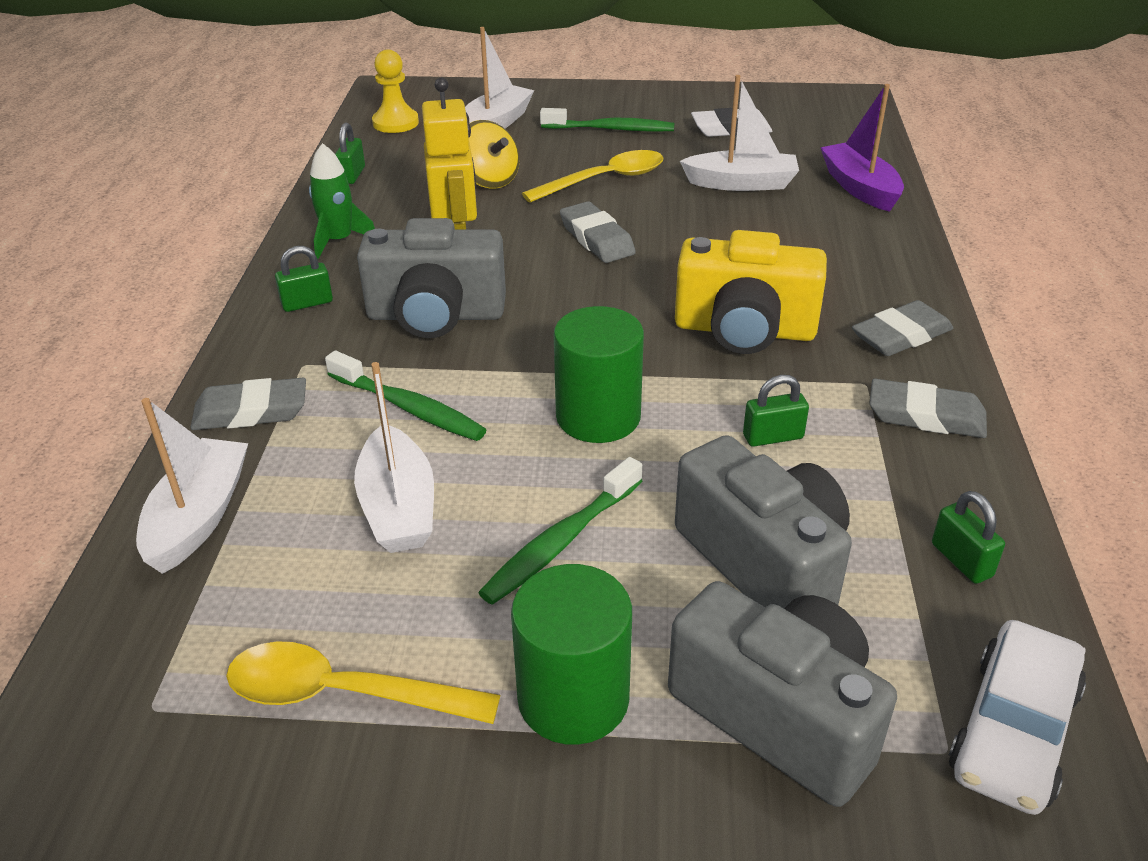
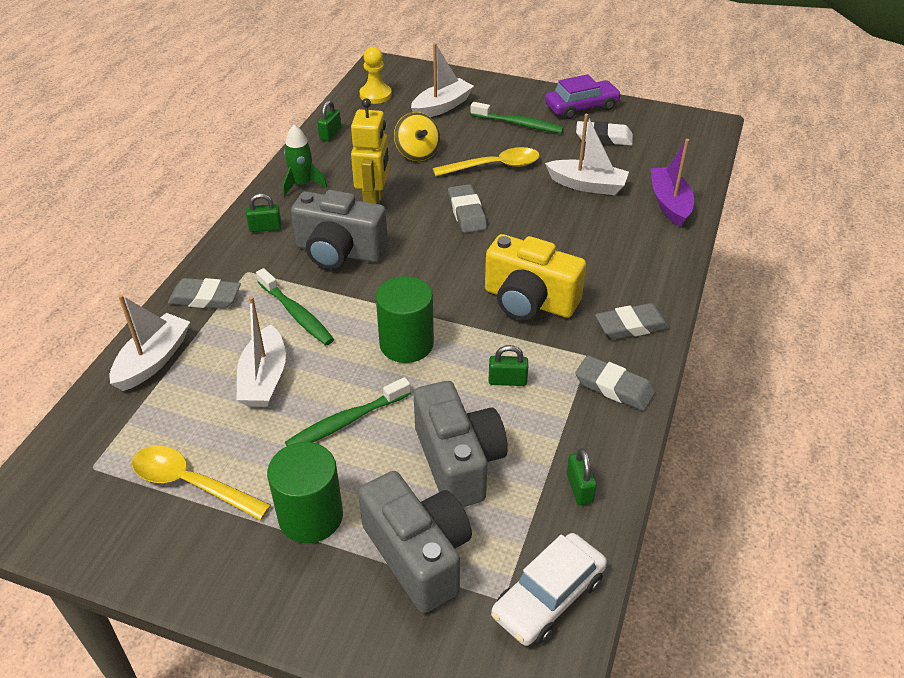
camera: 15 degrees right, 5 degrees up
none -> purple car [545,74,622,119]

